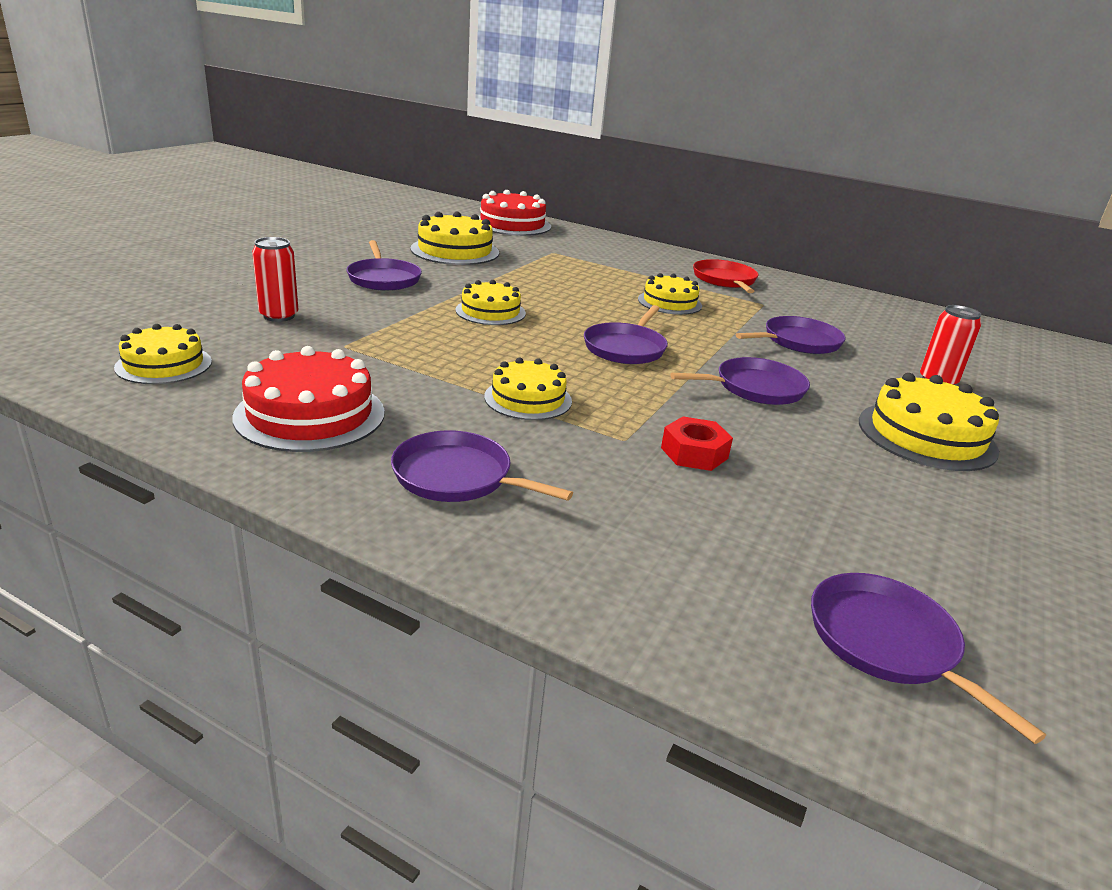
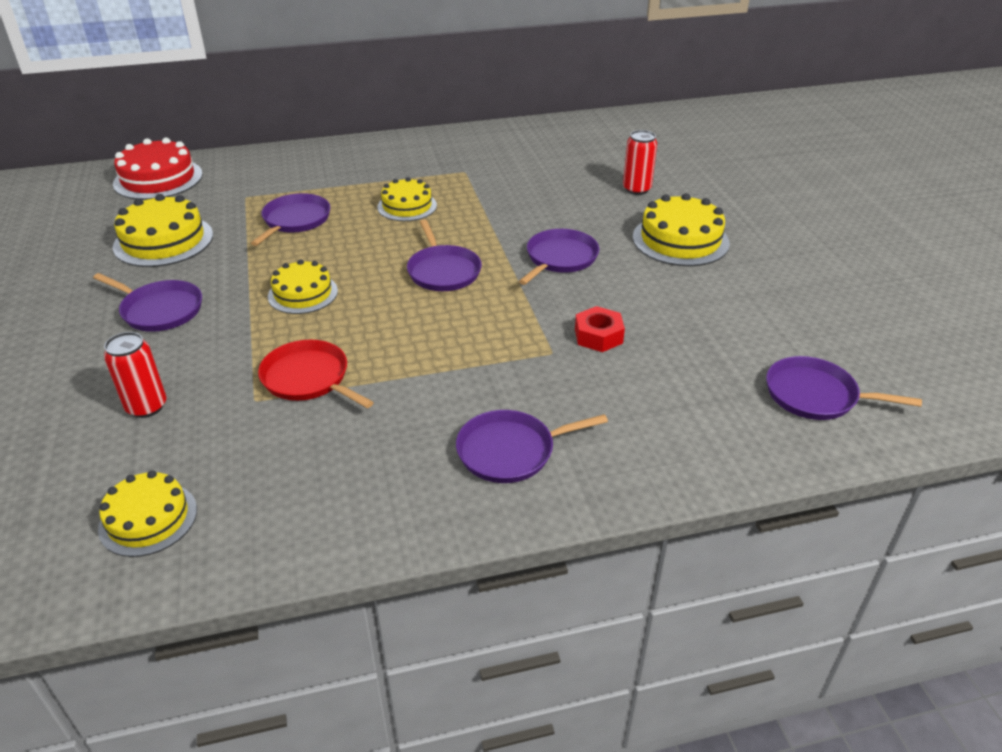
camera: 40 degrees left, 10 degrees up
red cake [232,346,385,452] -> none
yellow cake [484,358,572,420] -> none
red pan [693,259,759,293] -> red pan moved to [258,340,374,408]
purple pan [735,316,846,354] -> purple pan moved to [251,193,330,246]

